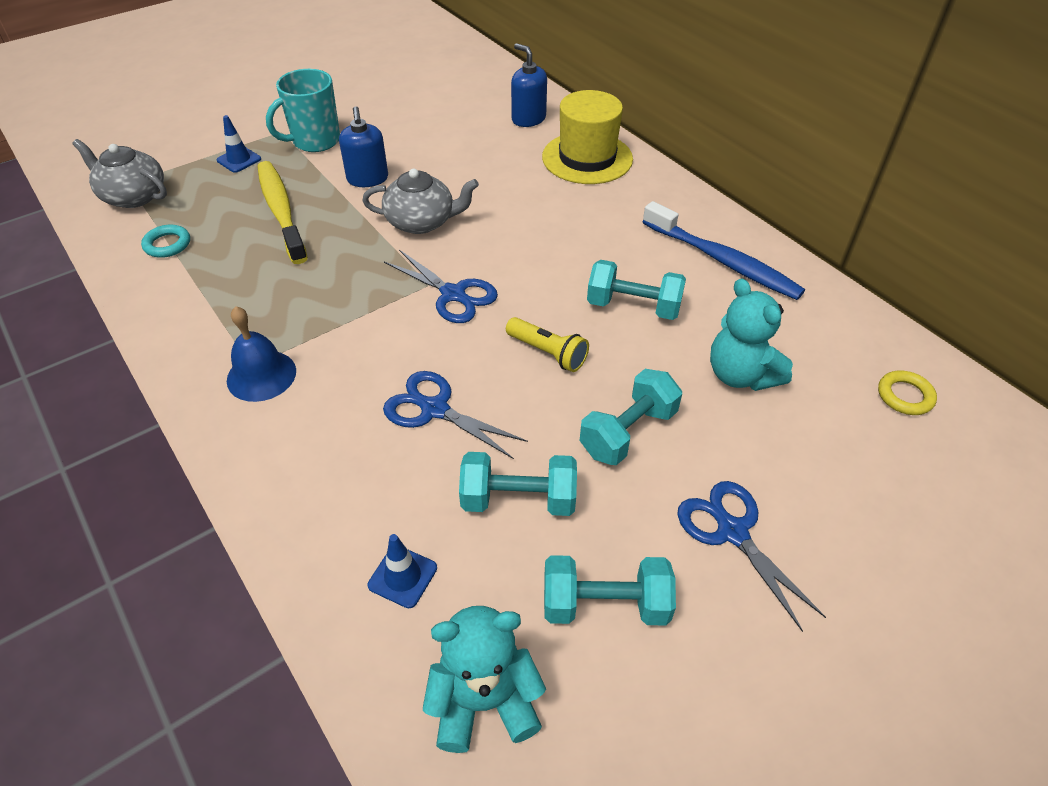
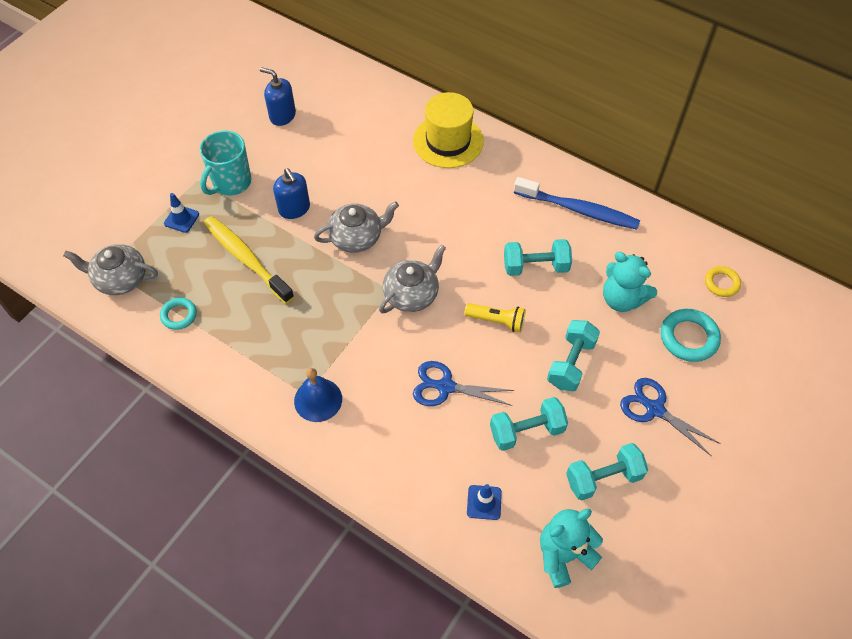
camera: 20 degrees left, 10 degrees up
blue scissors [384,250,498,323] -> grey teapot [379,244,446,313]
blue soap dispenser [511,43,547,127] -> blue soap dispenser moved to [260,67,296,126]
none -> turquoise ring [661,309,721,362]

